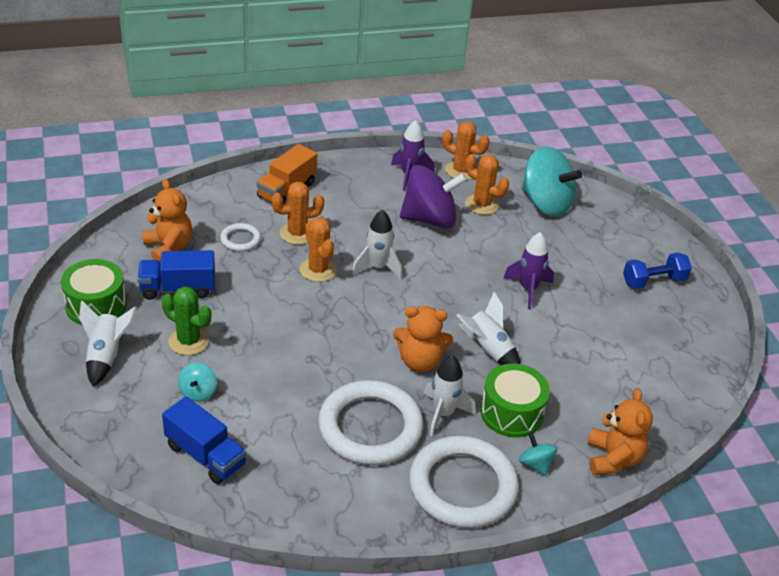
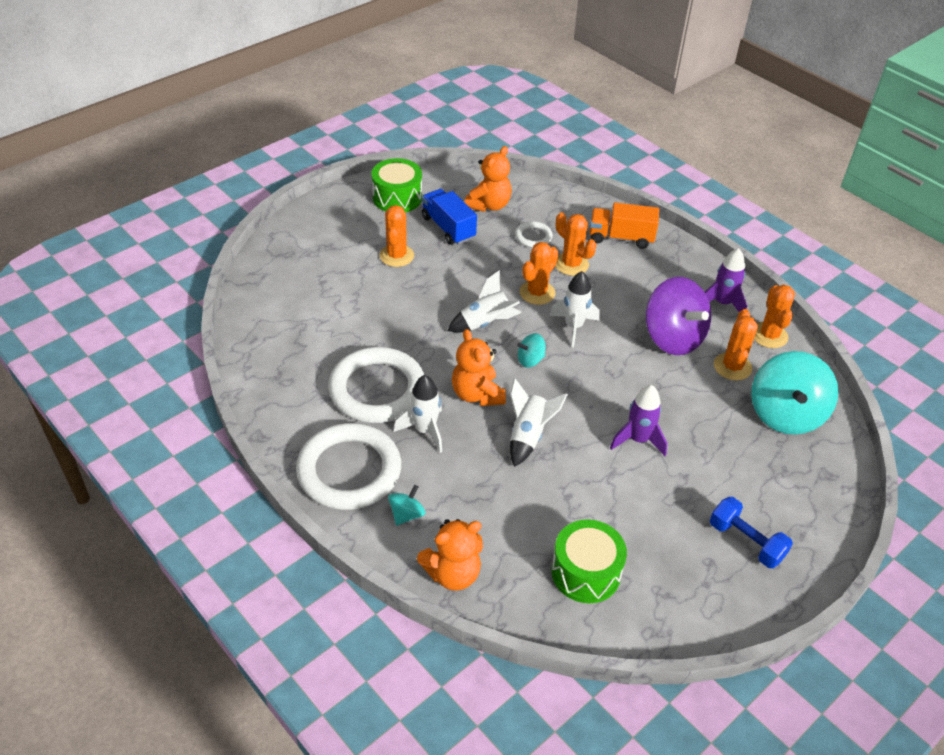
camera: 65 degrees right, 5 degrees up
white rocket [79,301,137,387] -> white rocket moved to [448,270,522,333]
green cactus [162,286,211,355] -> orange cactus [379,205,414,267]
blue truck [162,396,246,484] -> none
turquoise spinning top [178,363,217,402] -> turquoise spinning top moved to [517,333,546,367]
green drum [480,364,550,438] -> green drum moved to [551,519,627,603]

